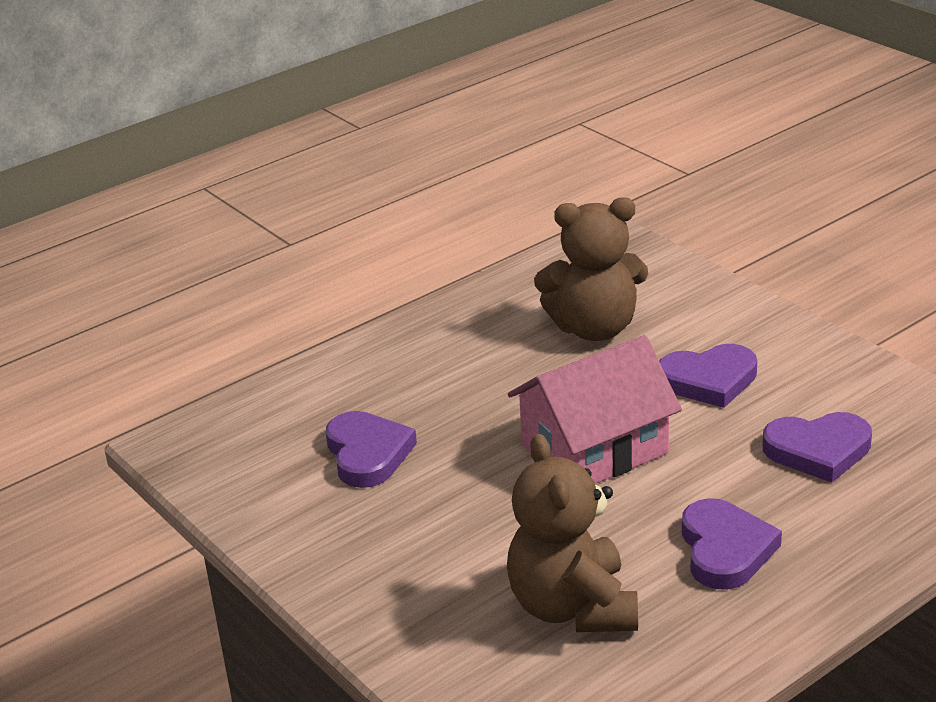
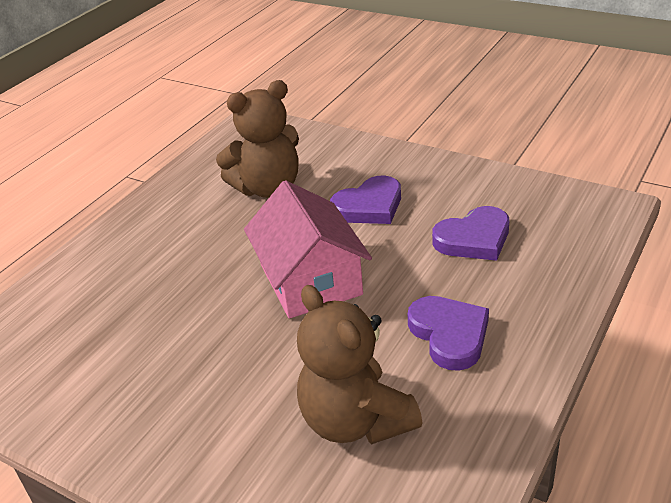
camera: 20 degrees left, 5 degrees up
purple heart [326,411,417,488] -> none
pink house [508,335,682,484] -> pink house turned 60 degrees counterclockwise [244,180,372,319]

